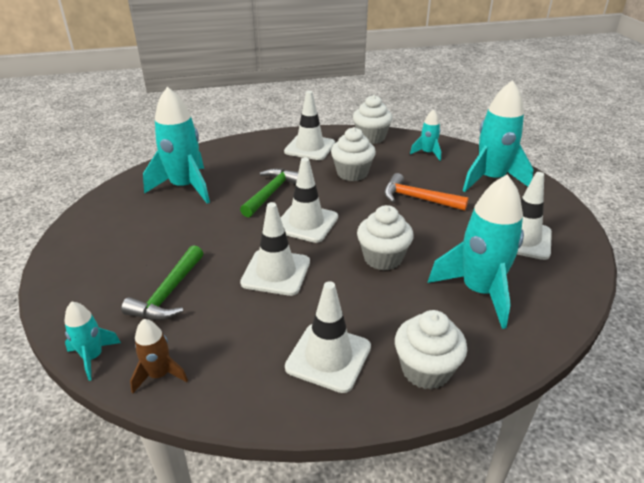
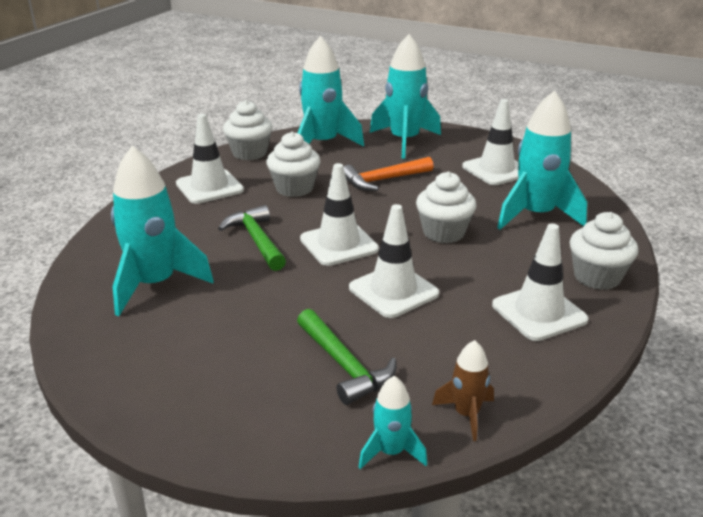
camera: 50 degrees left, 5 degrees down
turquoise rocket [410,109,441,161] -> turquoise rocket [298,36,364,147], size x2.00

